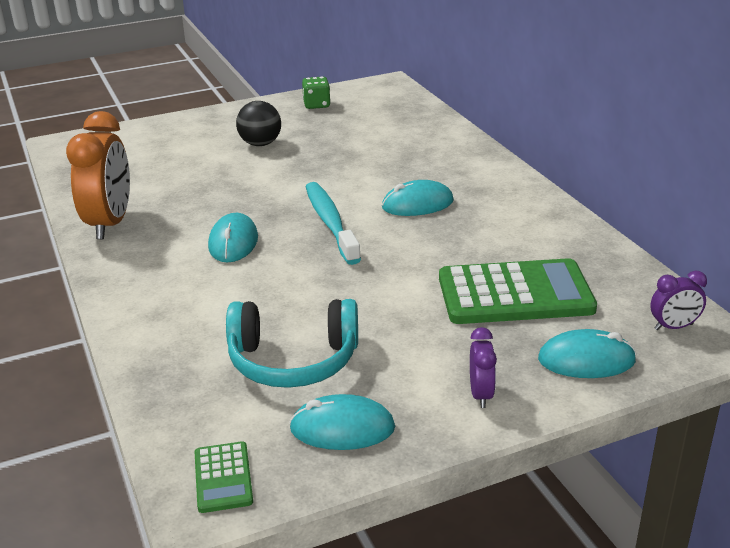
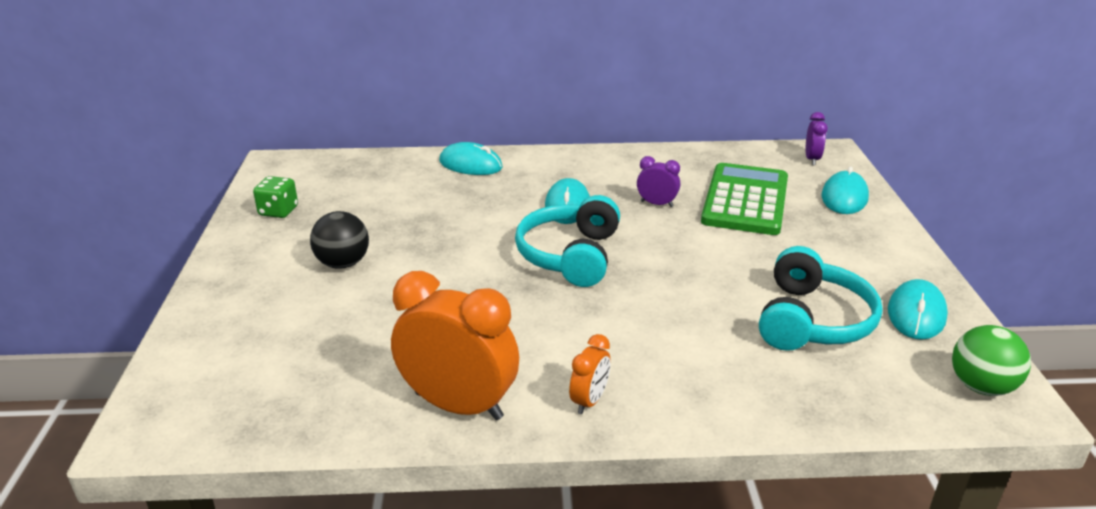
camera: 70 degrees left, 0 degrees up
green calculator [195,441,253,513] -> green ball [952,325,1031,396]
turquoise mouse [208,213,258,262] -> turquoise mouse moved to [439,142,503,175]
turquoise toothbrush [306,182,361,265] -> turquoise headphones [515,195,620,287]
purple clock [470,327,497,408] -> purple clock moved to [637,156,680,207]
none -> orange clock [569,334,611,414]

